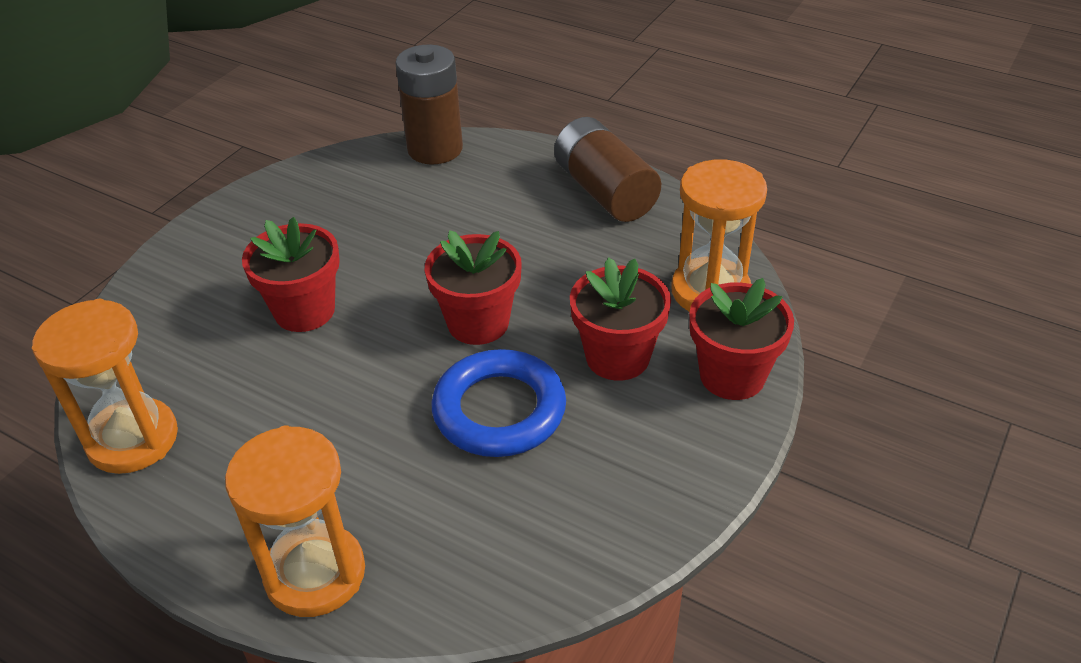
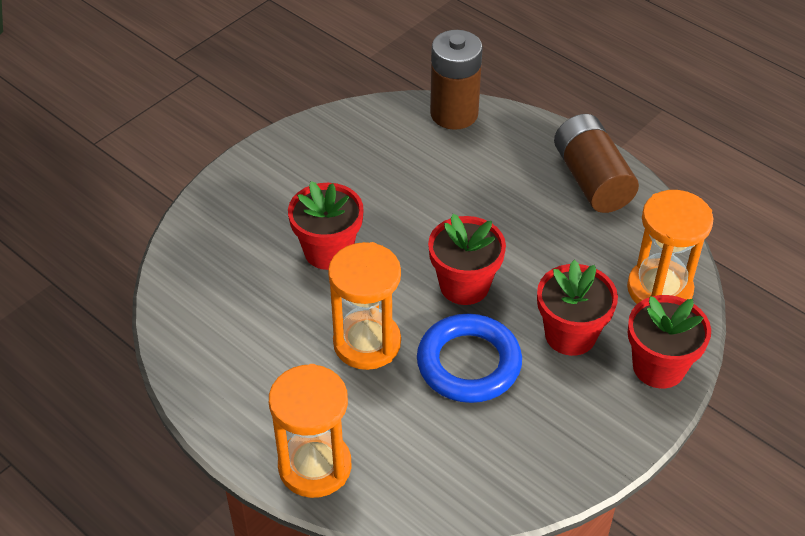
camera: 10 degrees right, 5 degrees up
orange hourglass [32,299,178,474] -> orange hourglass moved to [328,242,401,370]

